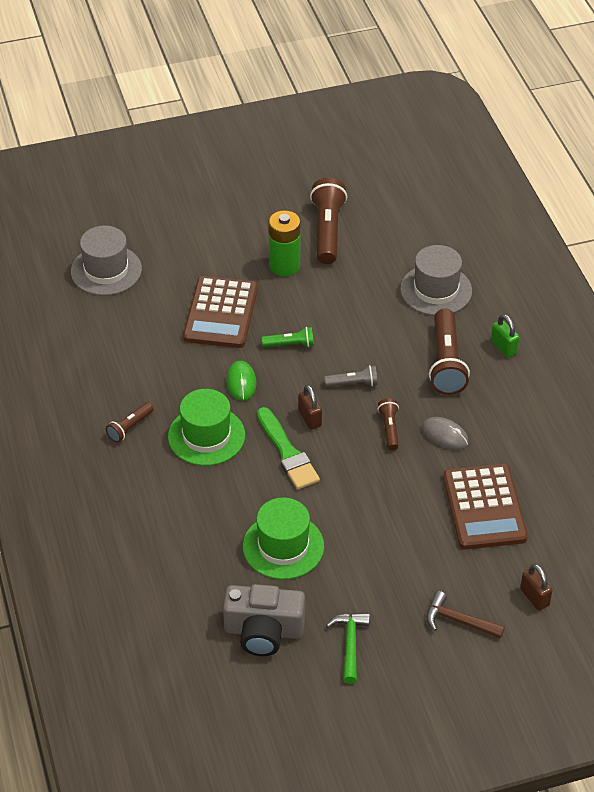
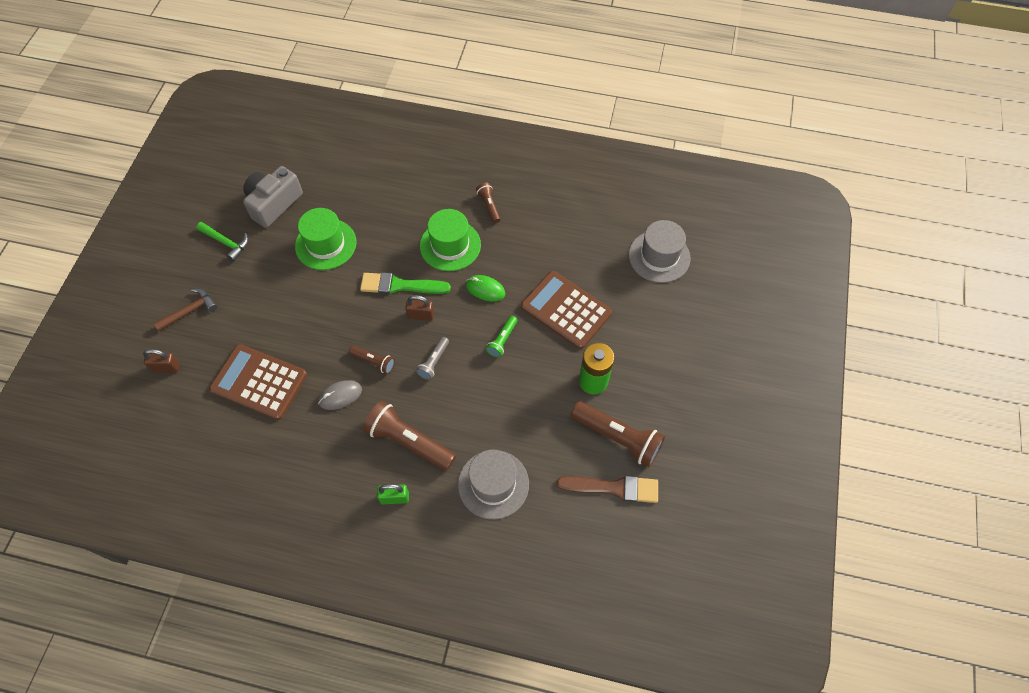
camera: 120 degrees right, 15 degrees up
none -> brown brush [556,476,658,503]

